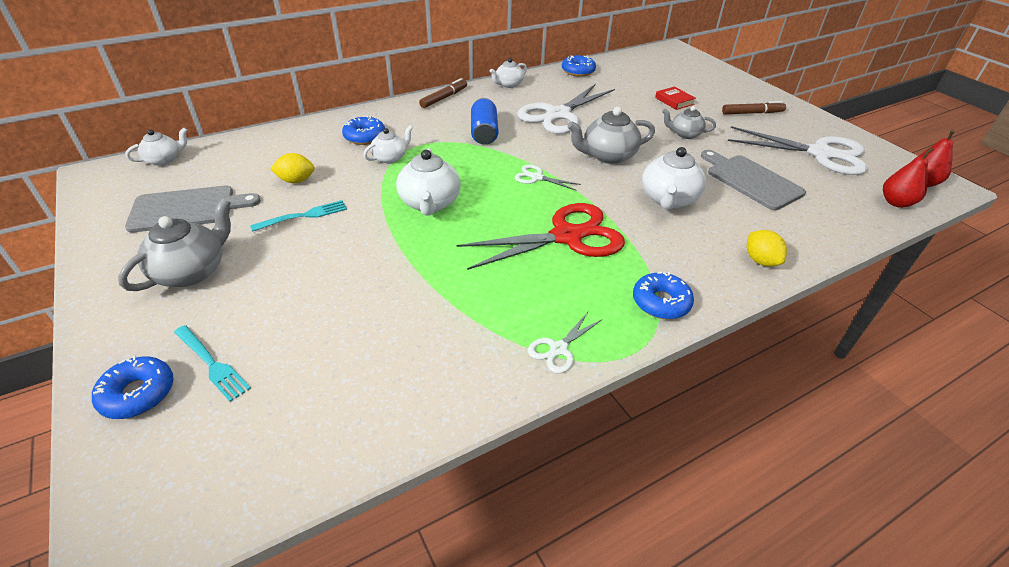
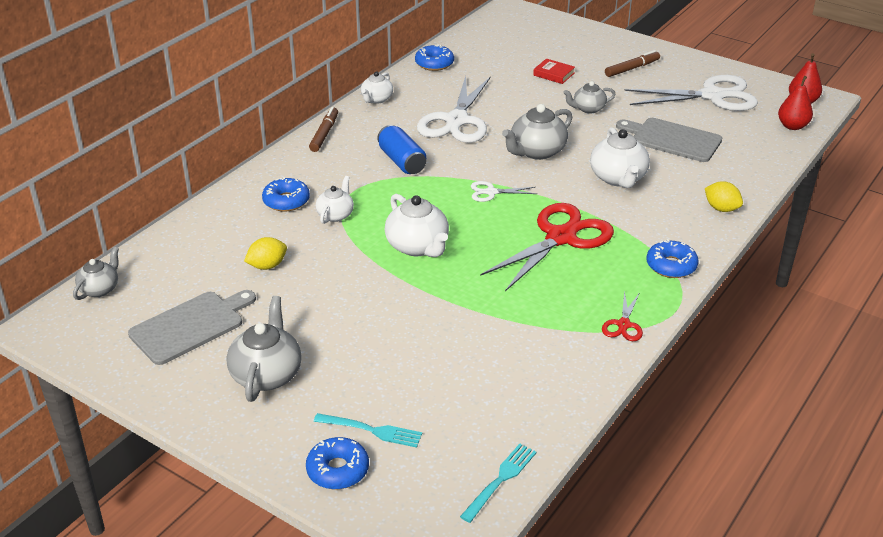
camera: 25 degrees left, 5 degrees down
white teapot [125,128,188,166] -> grey teapot [73,247,119,300]
turquoise fork [250,200,347,232] -> turquoise fork moved to [460,444,536,523]
white scissors [528,312,603,374] -> red scissors [602,291,643,341]

